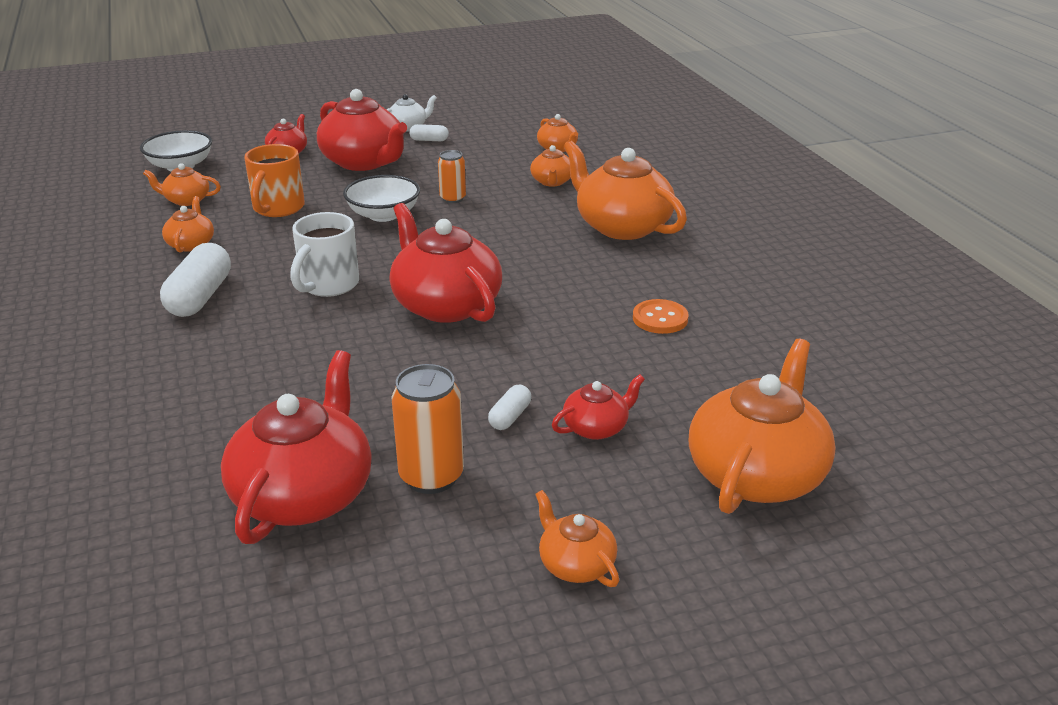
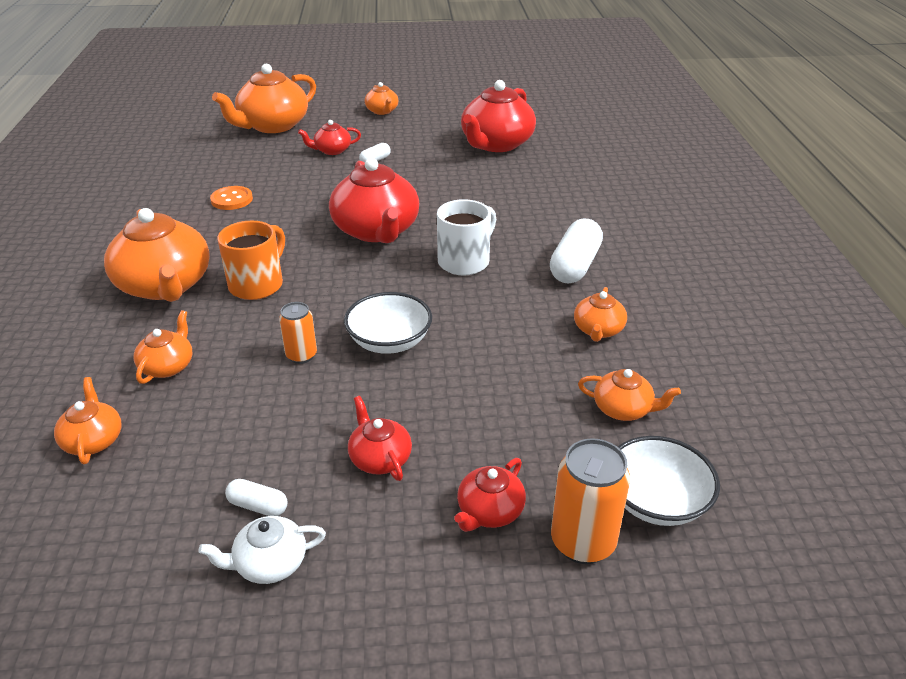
camera: 165 degrees left, 5 degrees up
orange mug [244,144,305,217] -> orange mug moved to [217,221,285,300]
red teapot [317,89,407,171] -> red teapot [348,396,412,481], size x0.49
orange can [391,364,464,494] -> orange can moved to [551,438,630,564]

